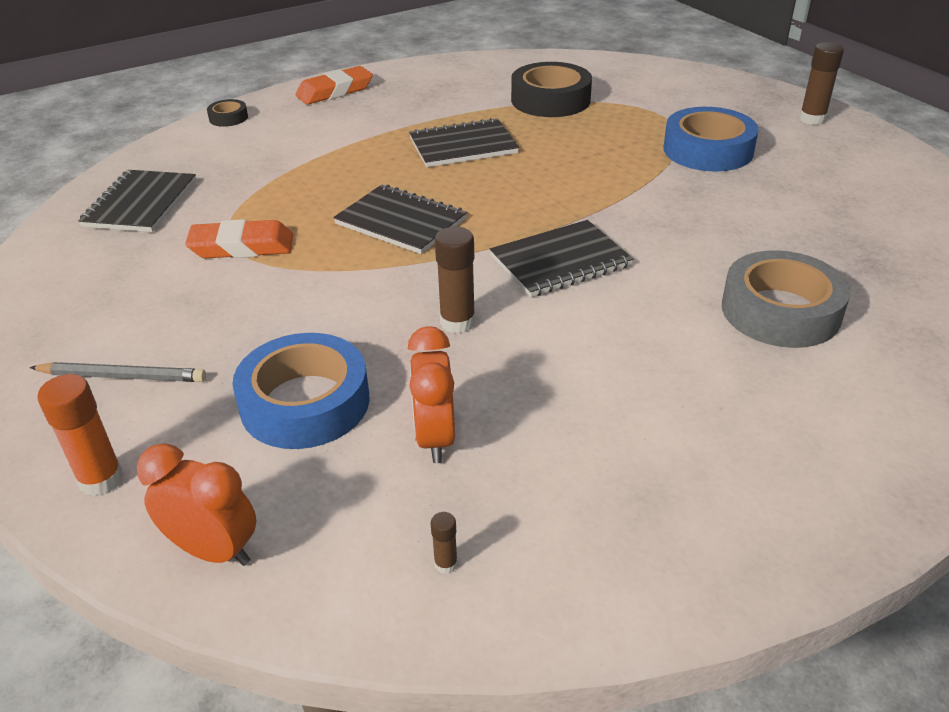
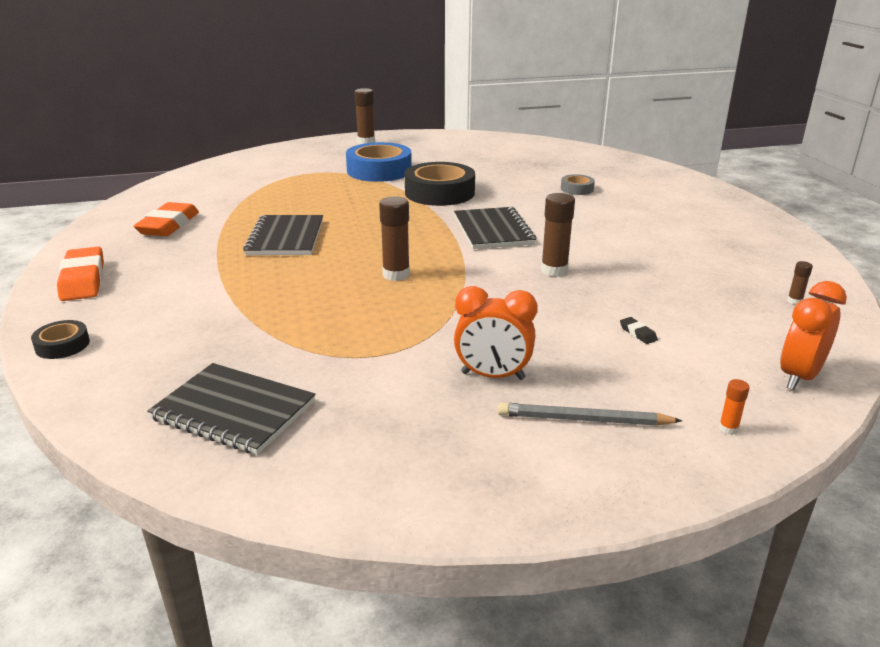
camera: 75 degrees left, 10 degrees down
grey pencil [29,362,206,382] -> grey pencil turned 105 degrees counterclockwise [498,403,682,426]
orange glue stick [37,374,124,497] -> orange glue stick [719,379,750,435], size x0.49
orange eraser [185,219,293,258] -> orange eraser moved to [134,202,199,236]
blue tape [232,333,370,449] -> black eraser [620,317,658,344]
black notebook [333,184,467,254] -> brown glue stick [379,196,410,281]
orange clock [408,326,455,463] -> orange clock moved to [454,286,538,380]
black tape [511,62,592,117] -> black tape moved to [405,162,475,206]
grey tape [722,250,850,348] -> grey tape [561,174,595,195], size x0.47

